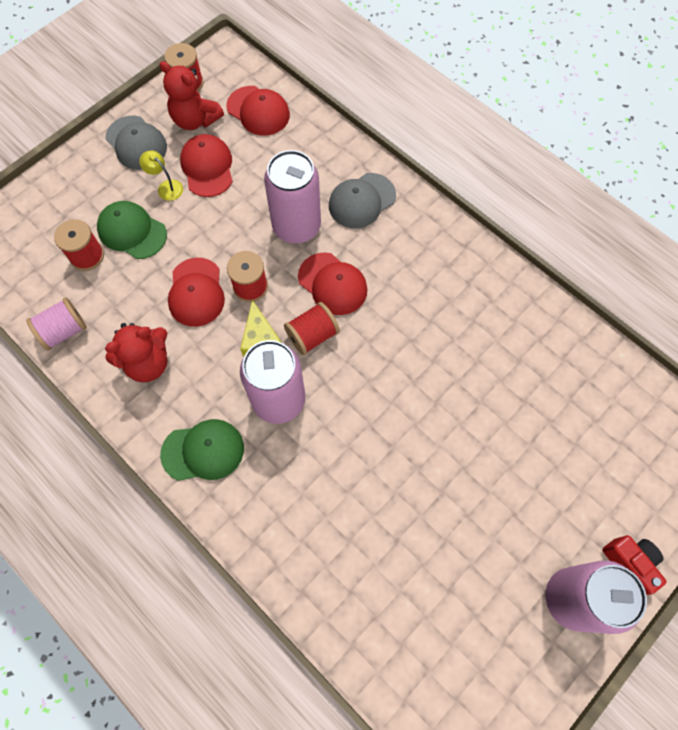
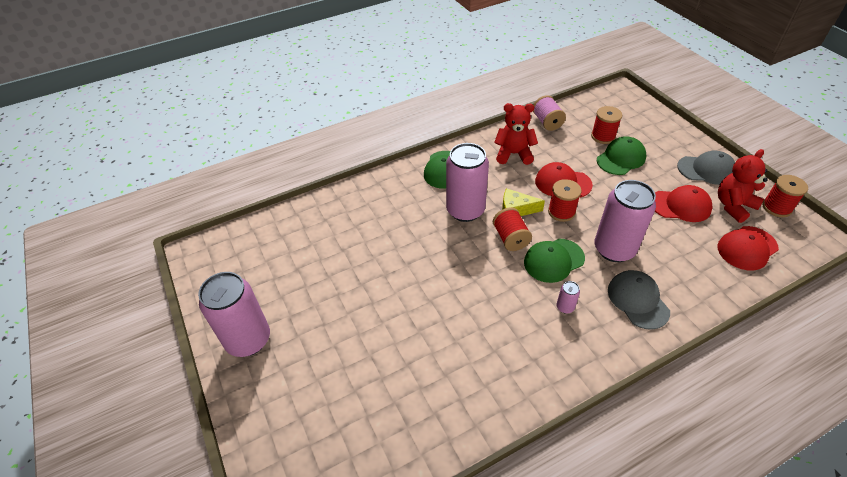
camera: 110 degrees right, 20 degrees down
red teddy bear [105,323,168,382] -> red teddy bear turned 105 degrees clockwise [494,103,538,165]
grey cap [106,116,167,170] -> grey cap turned 150 degrees counterclockwise [677,151,735,185]
yellow lamp [139,150,183,201] -> none
red cap [298,252,368,315] -> green cap [524,239,585,283]
red camera [602,535,667,595] -> none
none -> pink can [557,281,580,314]

